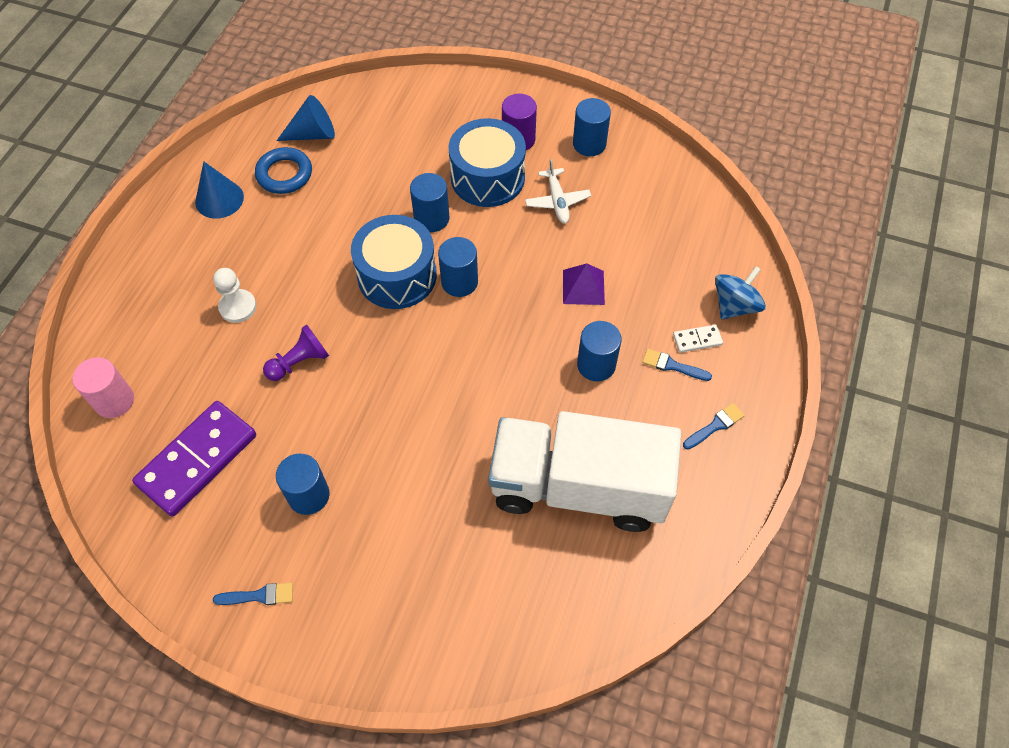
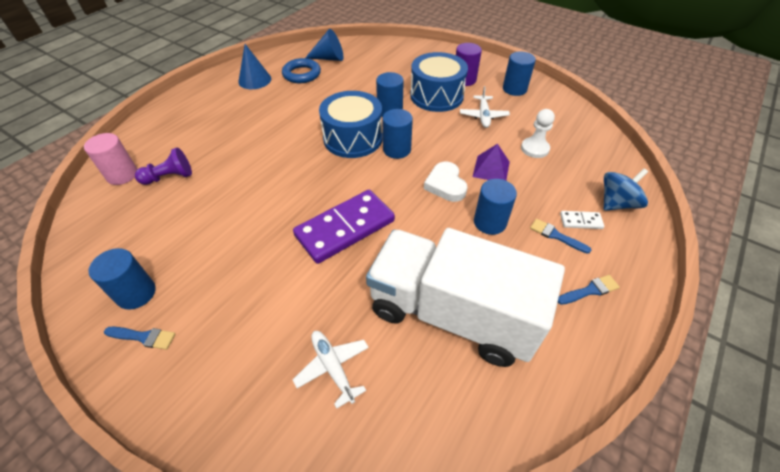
camera: 15 degrees right, 10 degrees down
purple domino [132,401,256,517] -> purple domino moved to [293,190,395,264]
white pawn [213,268,257,323] -> white pawn moved to [521,109,555,158]
purple pawn [263,324,329,381] -> purple pawn moved to [135,147,192,185]
blue cylinder [276,454,330,515] -> blue cylinder moved to [88,248,156,310]
none -> white plane [293,331,369,409]
none -> white heart [424,162,468,202]

